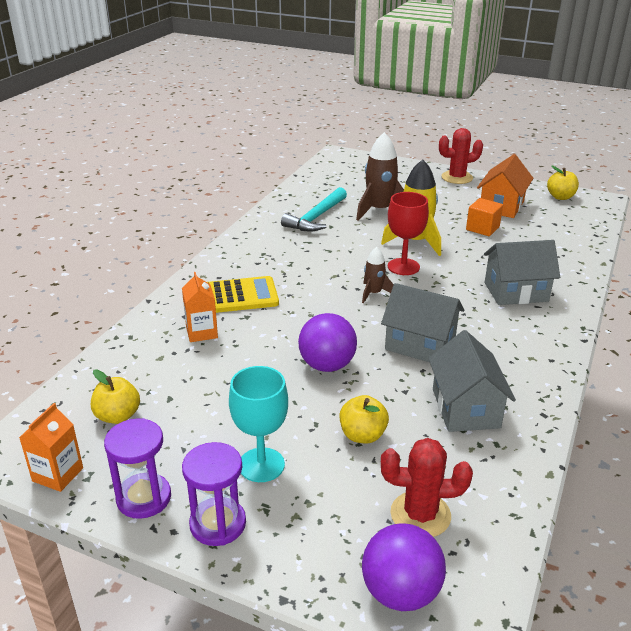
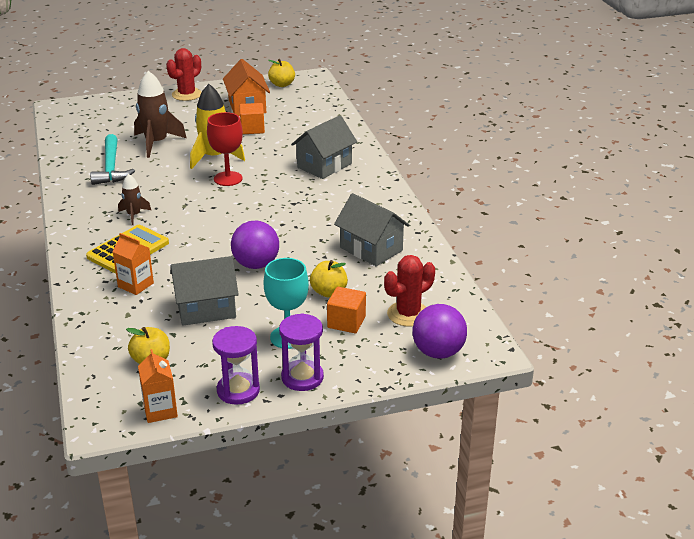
camera: 40 degrees left, 0 degrees up
brown rocket [362,247,394,303] -> brown rocket moved to [118,174,151,225]
grey house [381,283,464,362] -> grey house moved to [170,256,239,326]
none -> orange cube [327,287,366,333]

